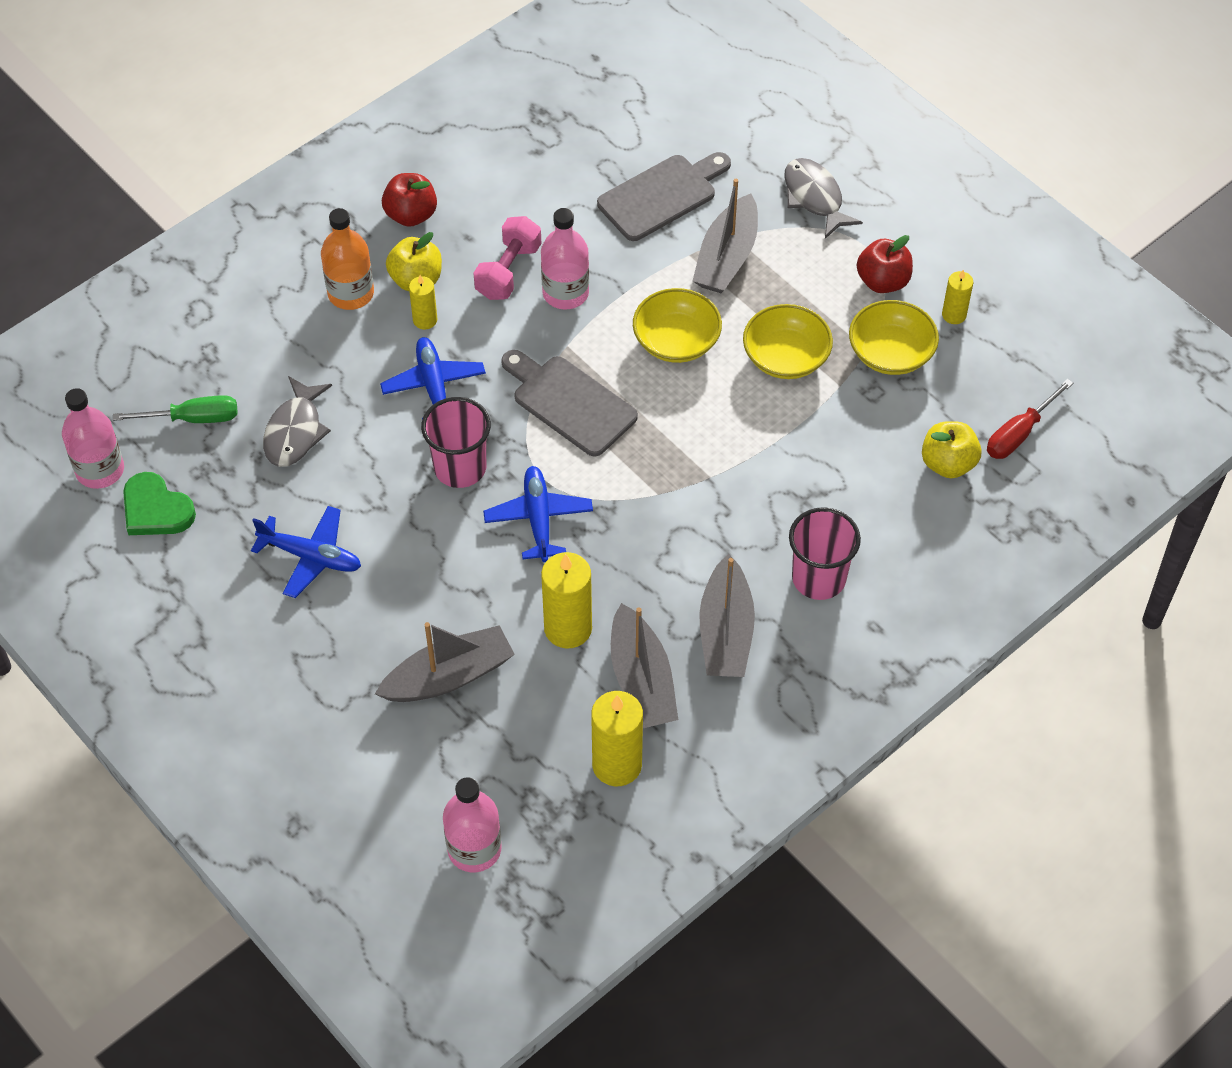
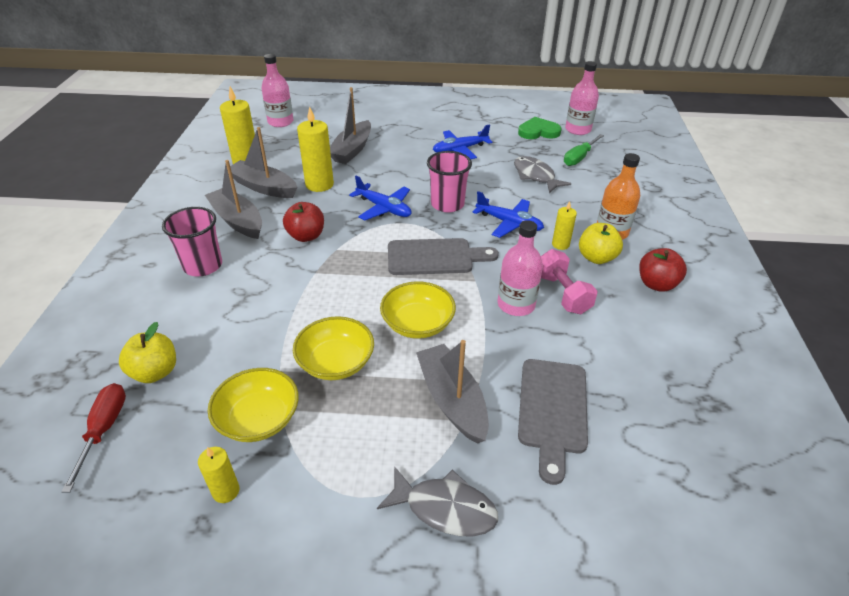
camera: 135 degrees right, 15 degrees down
red apple [857,235,913,293] -> red apple moved to [283,202,324,242]

